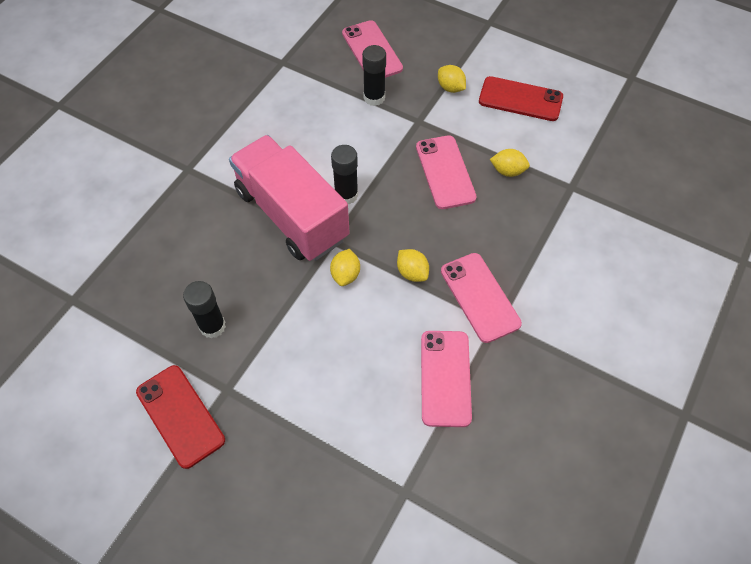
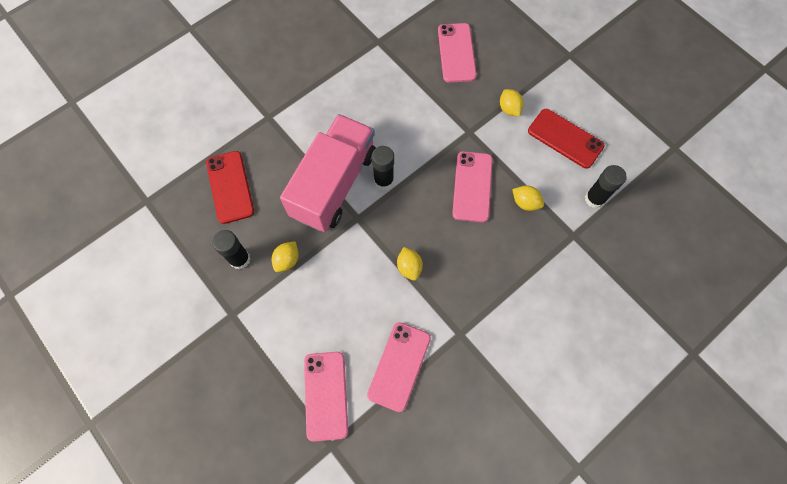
camera: 20 degrees right, 10 degrees up
red phone [136,365,225,469] -> red phone moved to [206,151,254,224]
pink truck [229,135,350,261] -> pink truck turned 45 degrees clockwise [280,114,376,232]
yellow lemon [330,249,360,286] -> yellow lemon moved to [272,241,299,272]
black glue stick [362,45,386,106] -> black glue stick moved to [585,165,627,208]
pink phone [441,253,522,343] -> pink phone moved to [304,352,348,442]

